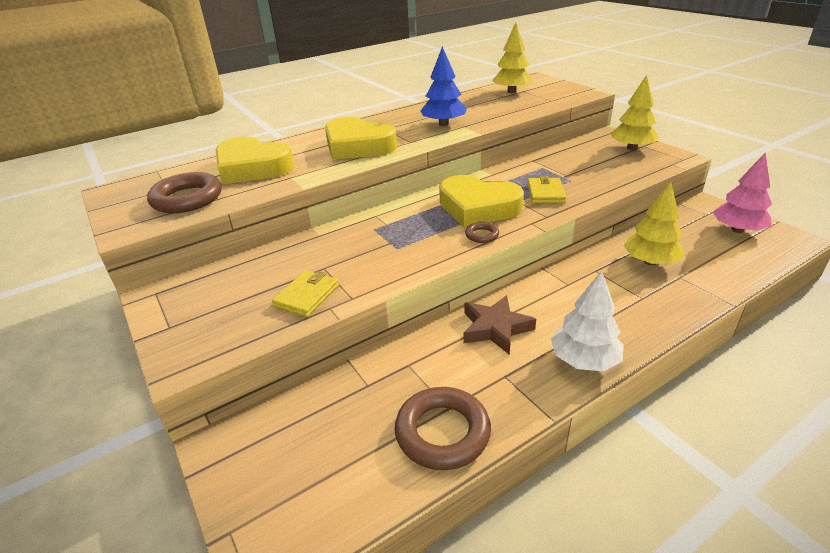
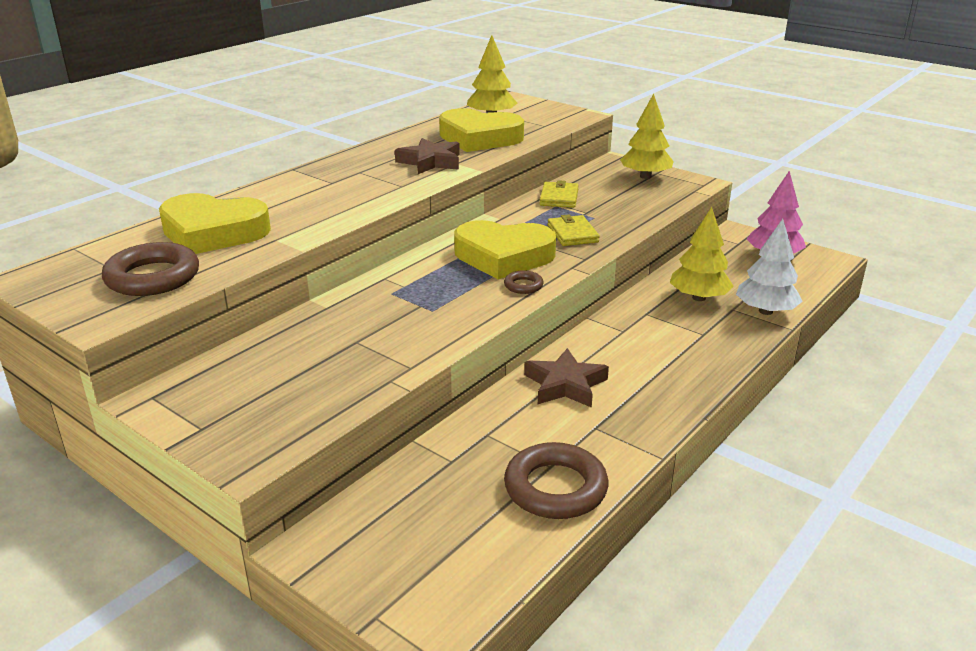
camera: 20 degrees left, 5 degrees down
yellow wallet [272,270,339,317] -> yellow wallet moved to [539,180,579,208]
yellow heart [325,117,397,160] -> yellow heart moved to [439,108,524,152]
blue tree [420,46,467,126] -> brown star [395,138,460,174]
white tree [551,271,624,371] -> white tree moved to [736,219,803,315]

